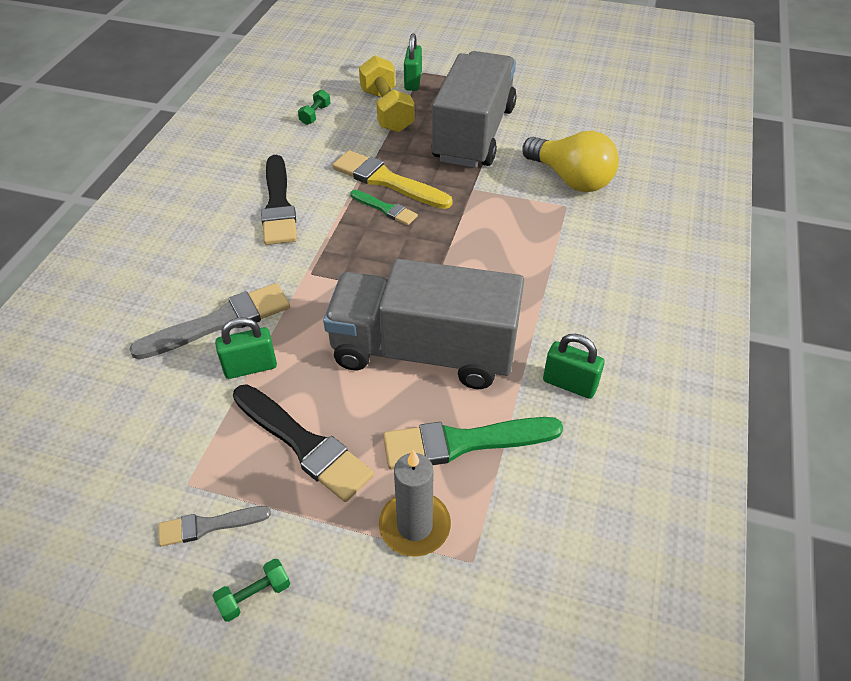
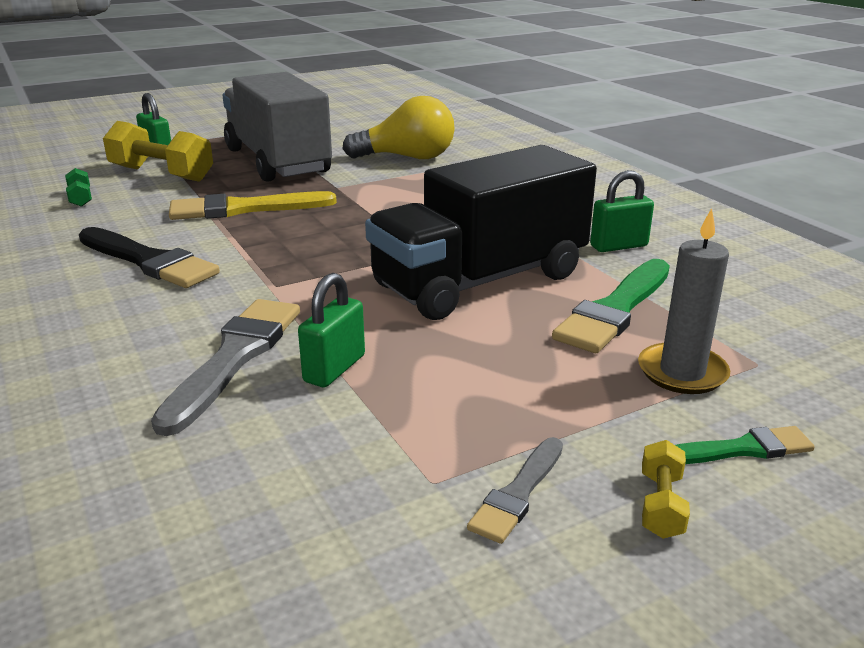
camera: 45 degrees left, 20 degrees down
green dumbbell [213,559,290,622] -> yellow dumbbell [642,440,690,539]
black brush [233,384,374,502] -> none
grey truck [323,259,524,389] -> black truck [365,145,597,320]
green brush [350,190,418,225] -> green brush moved to [675,426,815,464]

